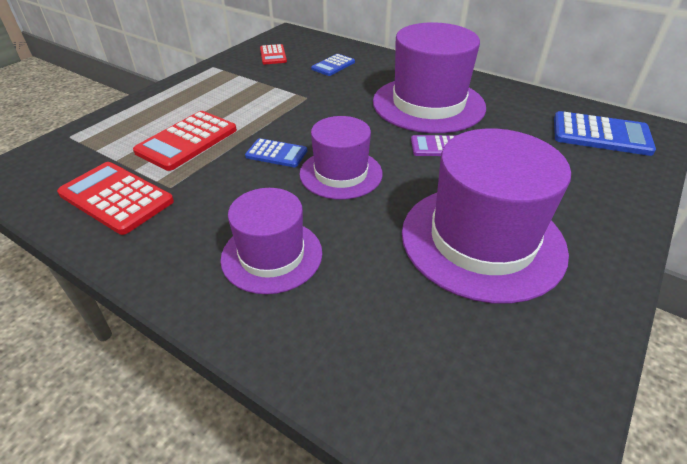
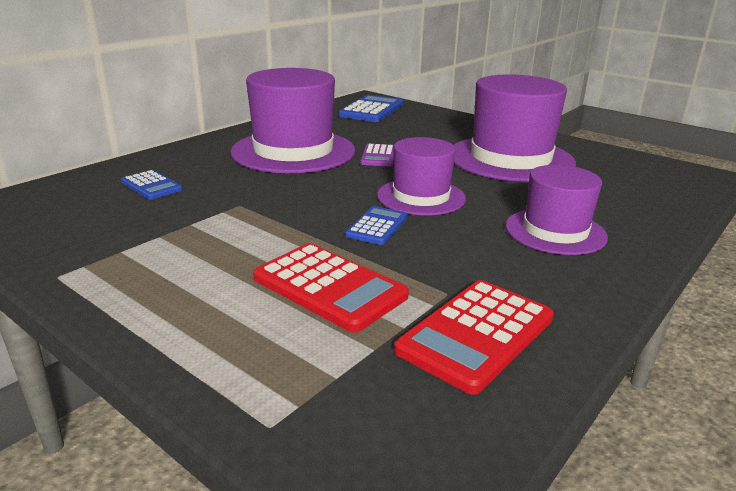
camera: 85 degrees left, 15 degrees down
red calculator [260,44,287,64] -> none

